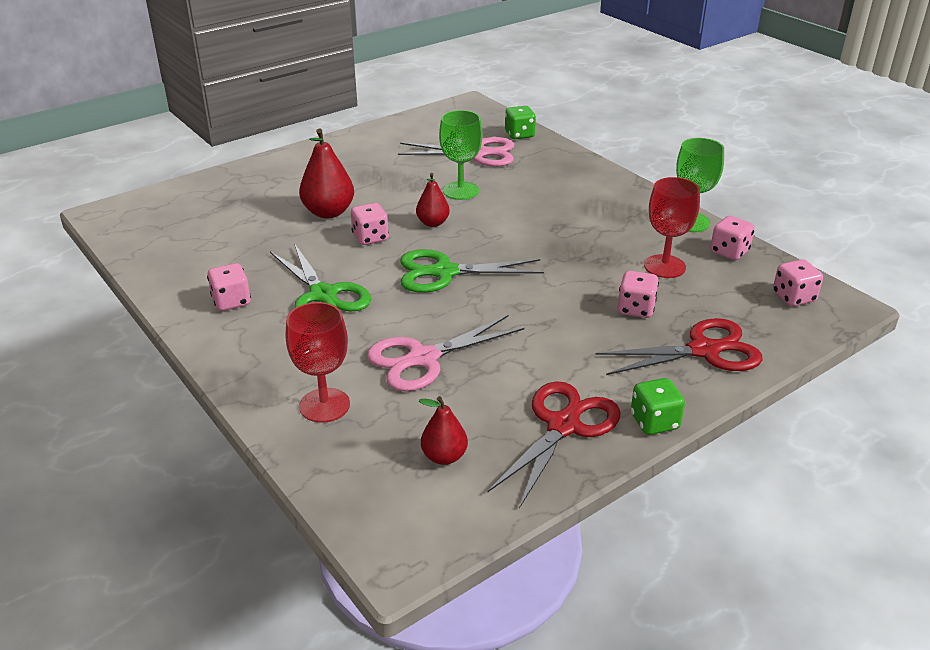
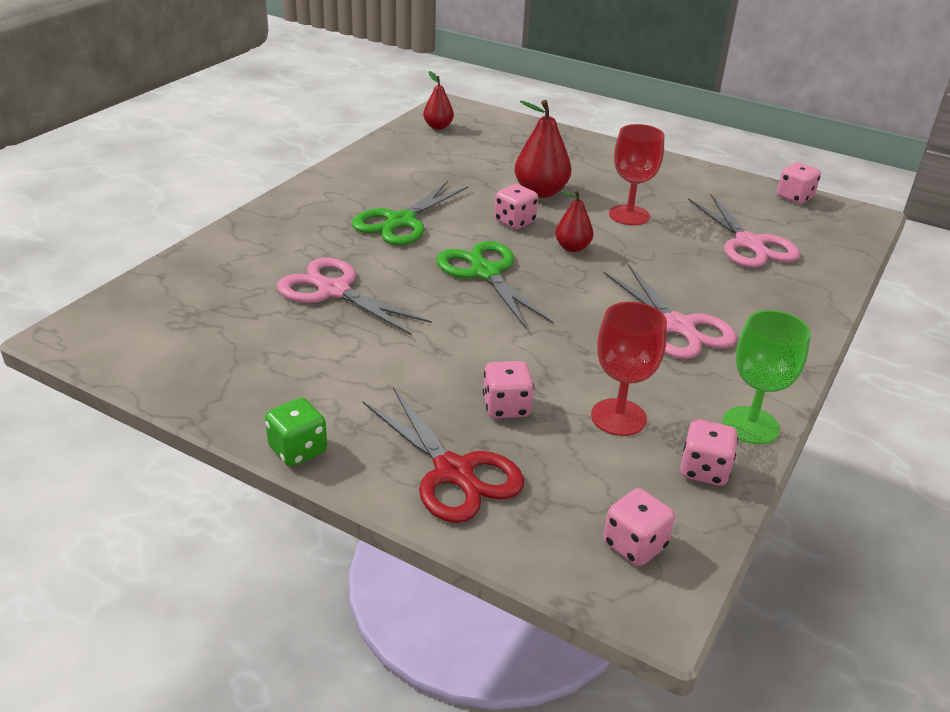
camera: 65 degrees right, 0 degrees up
pink dice [207,263,251,311] -> pink dice moved to [777,162,821,204]
red goblet [286,302,350,423] -> red goblet moved to [609,124,664,225]
red pear [419,396,468,465] -> red pear moved to [423,71,454,130]
green goblet [439,110,482,200] -> none
red scissors [487,381,621,509] -> none
green dice [505,106,536,139] -> none
none -> pink scissors [603,264,737,359]

